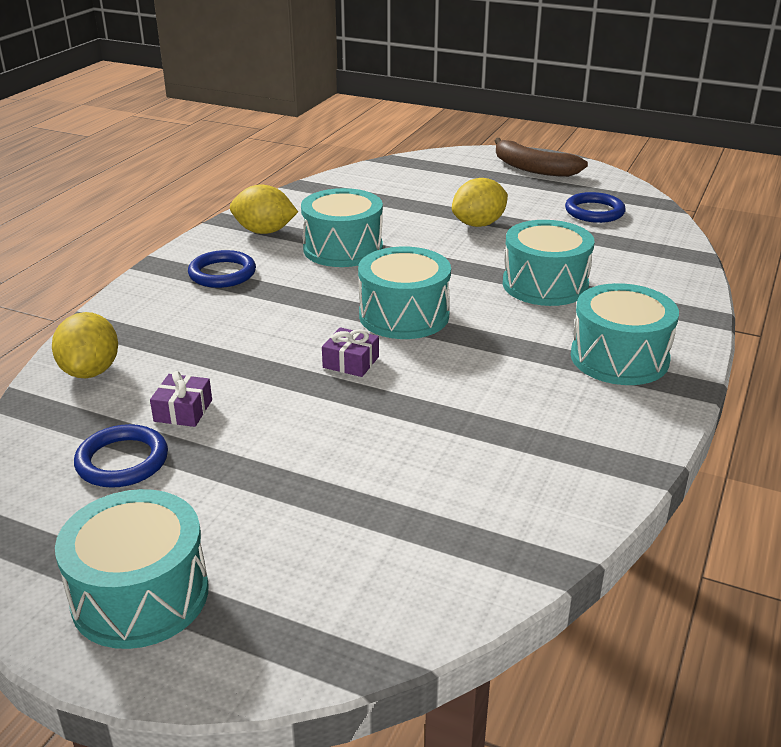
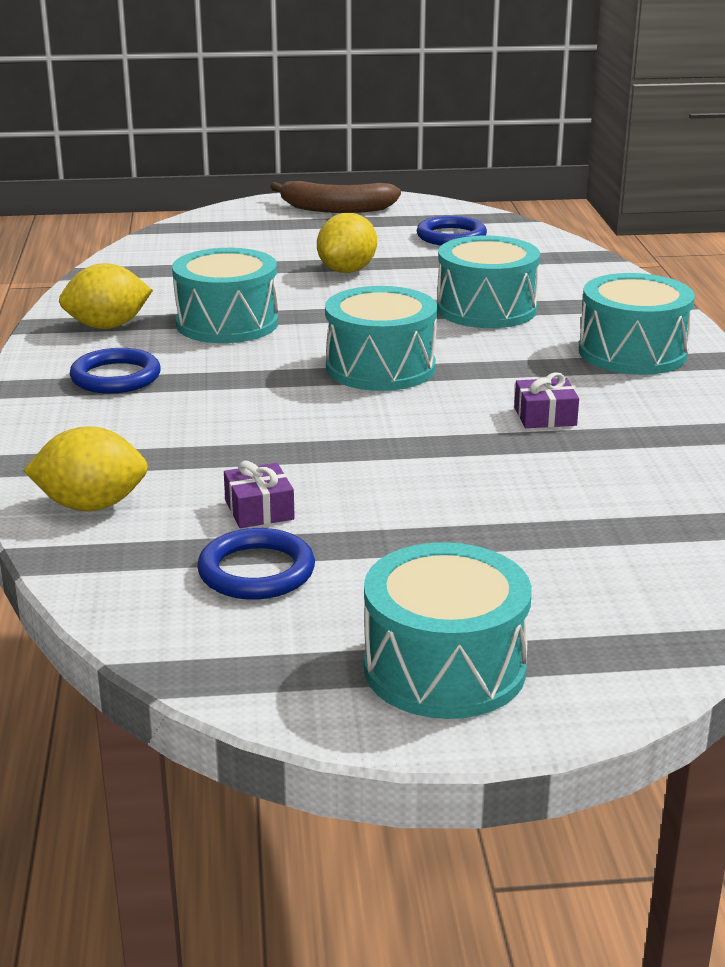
camera: 30 degrees left, 5 degrees down
yellow lemon [52,312,118,378] -> yellow lemon turned 60 degrees counterclockwise [23,426,148,511]
purple gift [322,327,379,377] -> purple gift moved to [514,372,579,428]

